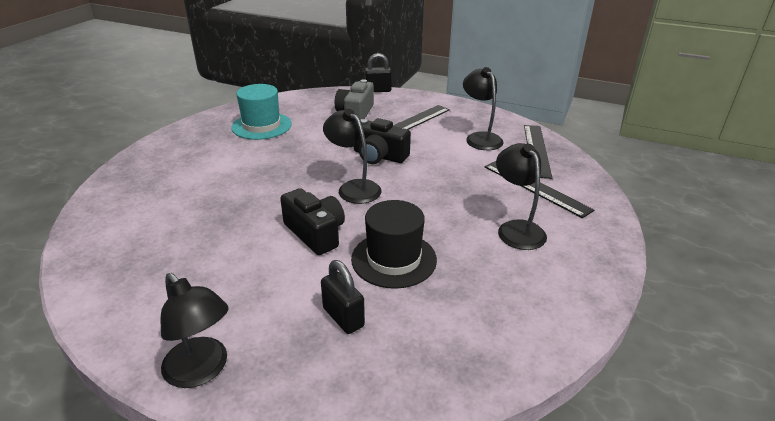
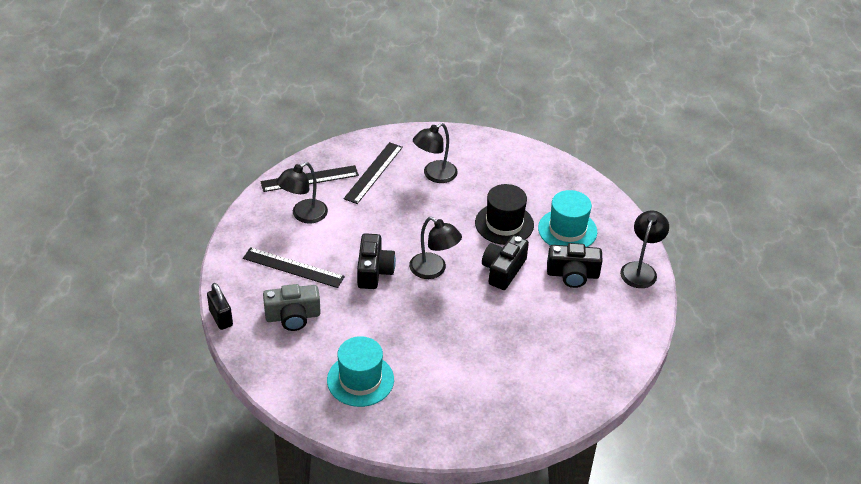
camera: 115 degrees left, 10 degrees up
black padlock [321,260,365,334] -> turquoise hat [538,190,597,247]
black lamp [323,109,382,204] -> black lamp turned 75 degrees counterclockwise [409,217,462,279]
none -> black camera [547,243,603,288]

